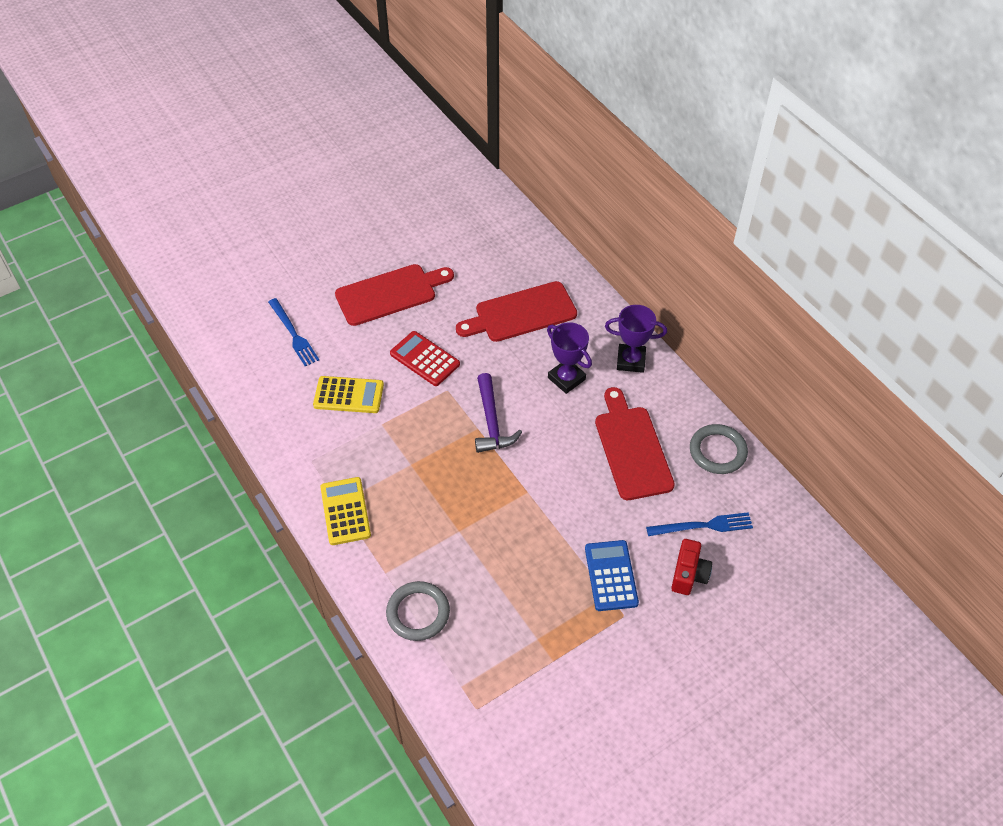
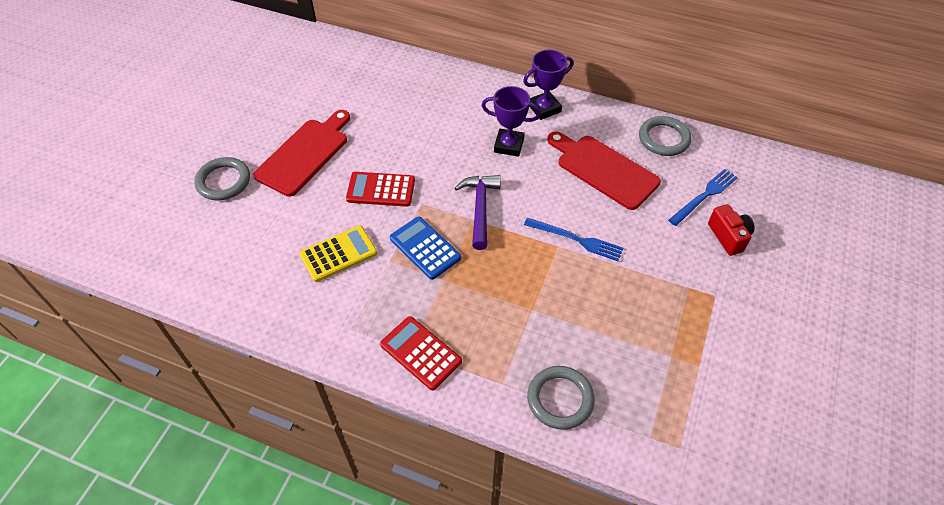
camera: 35 degrees left, 0 degrees up
blue fork [268,298,319,366] -> blue fork moved to [524,218,623,261]
yellow calculator [321,477,371,545] -> red calculator [380,316,462,390]
red cutting board [456,281,577,342] -> none
purple hammer [475,373,522,453] -> purple hammer turned 135 degrees counterclockwise [455,175,501,250]
blue calculator [585,540,639,611] -> blue calculator moved to [390,217,461,280]
none -> grey ring [194,157,250,201]

